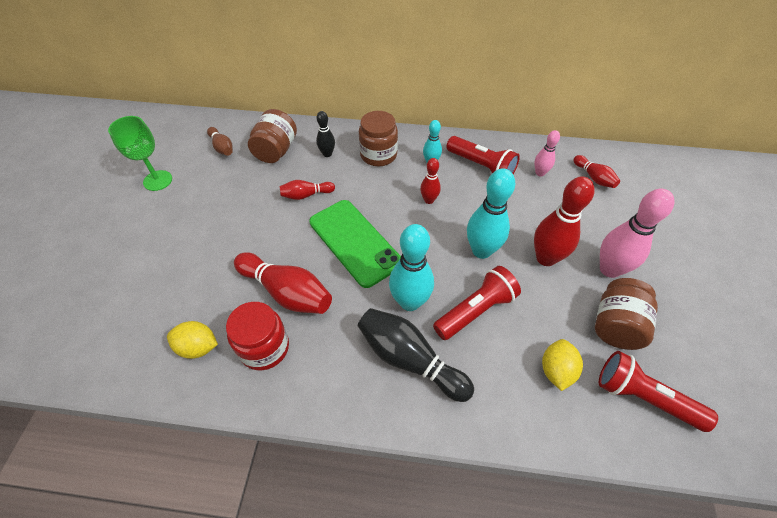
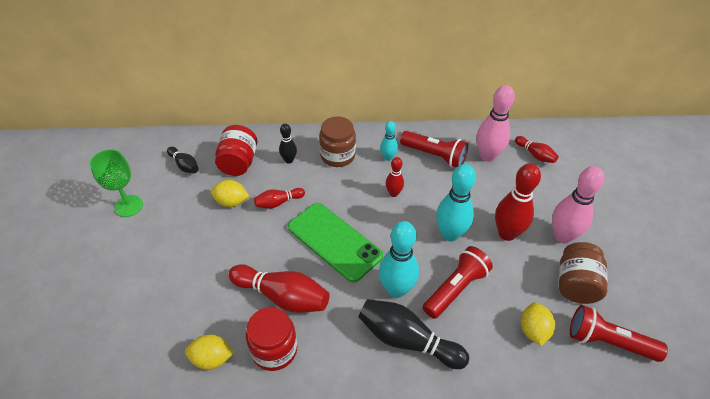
camera: 10 degrees left, 5 degrees down
brown bowling pin [207,127,233,156] -> black bowling pin [167,147,199,174]
brown jar [248,109,297,163] -> red jar [215,125,257,176]
pink bowling pin [534,130,560,176] -> pink bowling pin [477,85,515,162], size x1.83
none -> yellow lemon [211,180,249,207]

